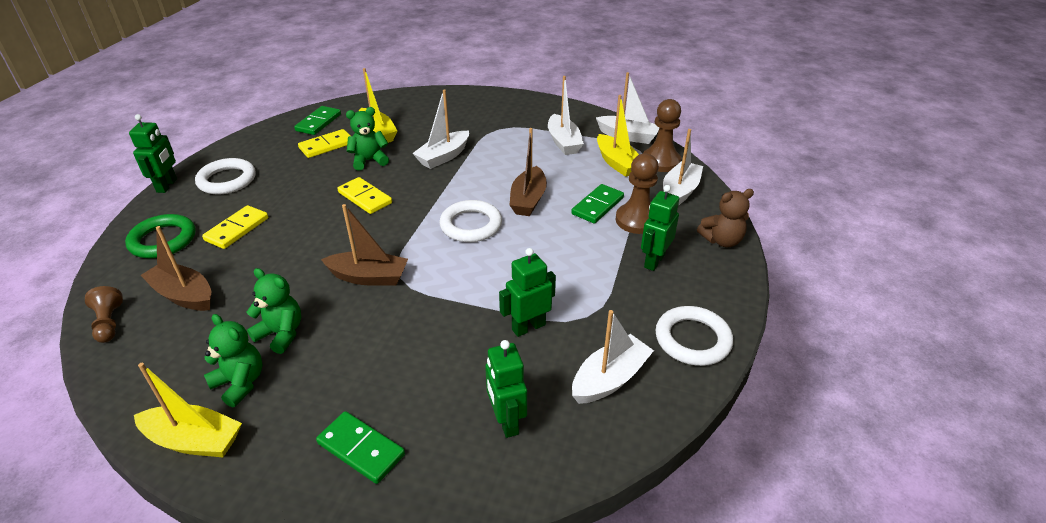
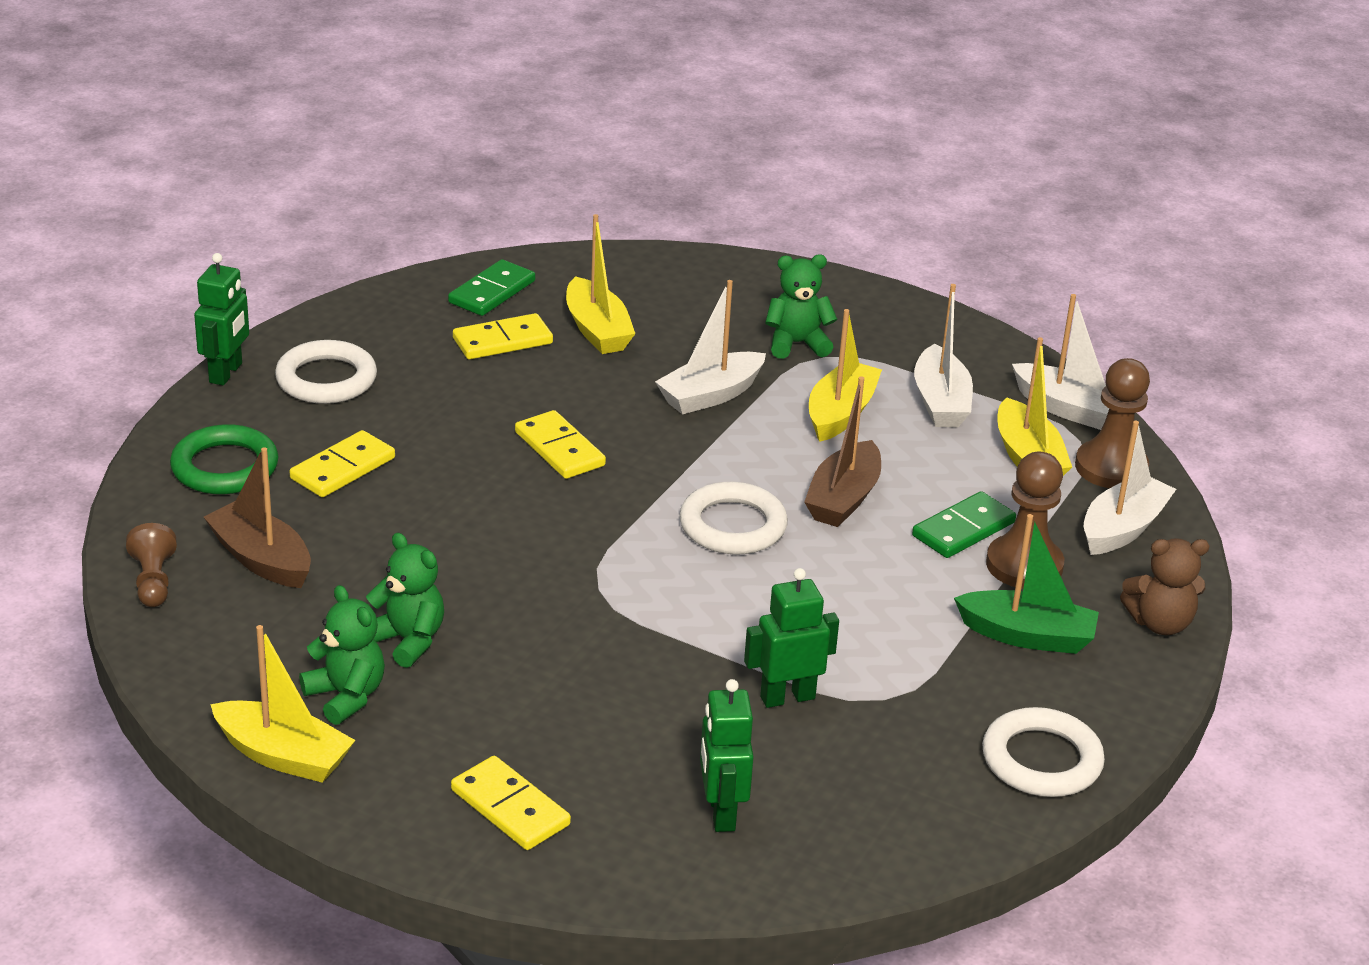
camera: 10 degrees right, 5 degrees down
green domino [316,411,405,484] -> yellow domino [451,756,571,850]
brown boat [321,204,408,286] -> none
green teddy bear [346,107,389,170] -> green teddy bear moved to [765,255,837,359]
white boat [572,310,654,404] -> none
green robot [641,185,679,271] -> green boat [954,514,1099,654]
none -> yellow boat [809,309,882,442]

